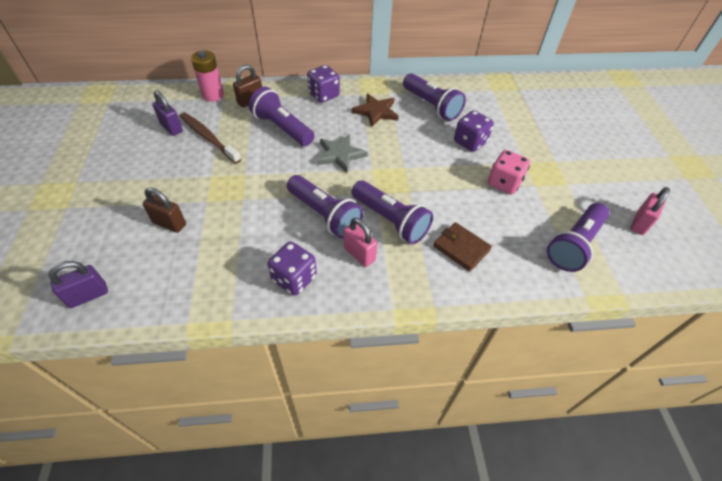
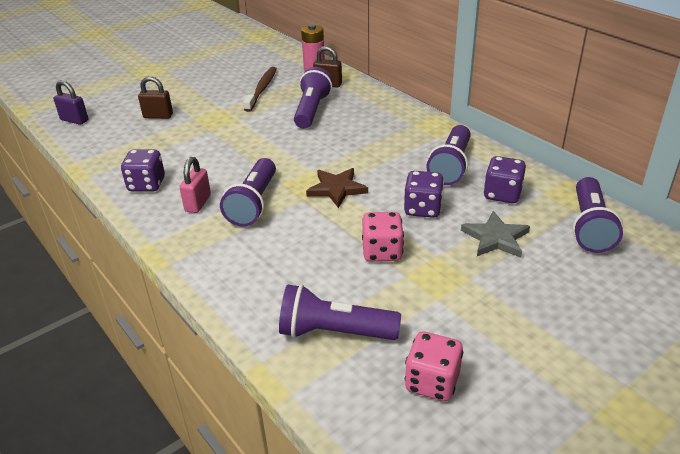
camera: 60 degrees right, 15 degrees down
brown padlock [143,187,186,233] -> brown padlock turned 75 degrees counterclockwise [138,76,173,119]
purple padlock [152,90,183,136] -> none
purple flashlight [287,175,363,239] -> purple flashlight moved to [573,177,623,253]
purple dice [307,65,340,103] -> purple dice moved to [483,156,526,203]
grey star [317,134,368,173] -> grey star moved to [461,211,530,258]
brown star [352,94,399,127] -> brown star moved to [306,168,368,208]
brown wallet [433,222,492,272] -> none
pink padlock [630,187,670,235] -> pink dice [405,331,463,401]

